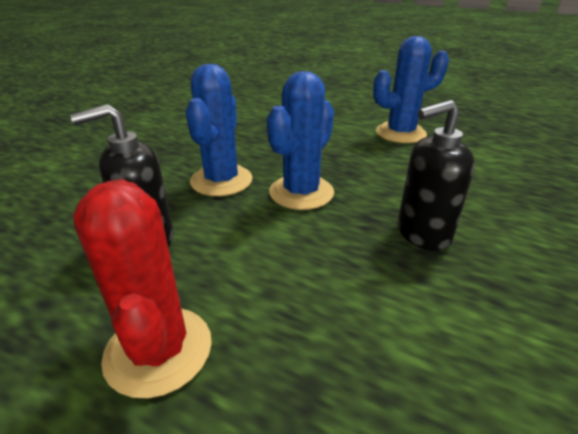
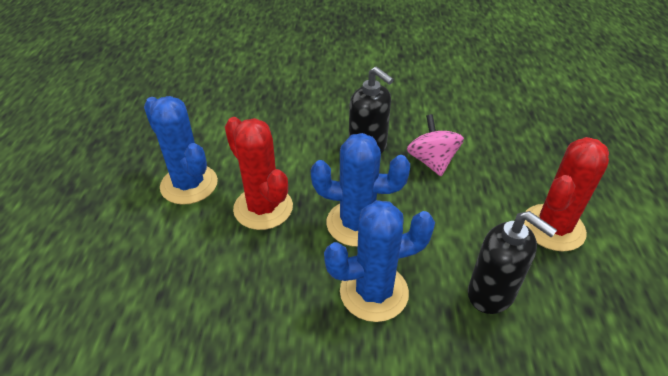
camera: 115 degrees left, 10 degrees up
none -> red cactus [225,117,293,230]
none -> pink spinning top [407,114,464,176]

